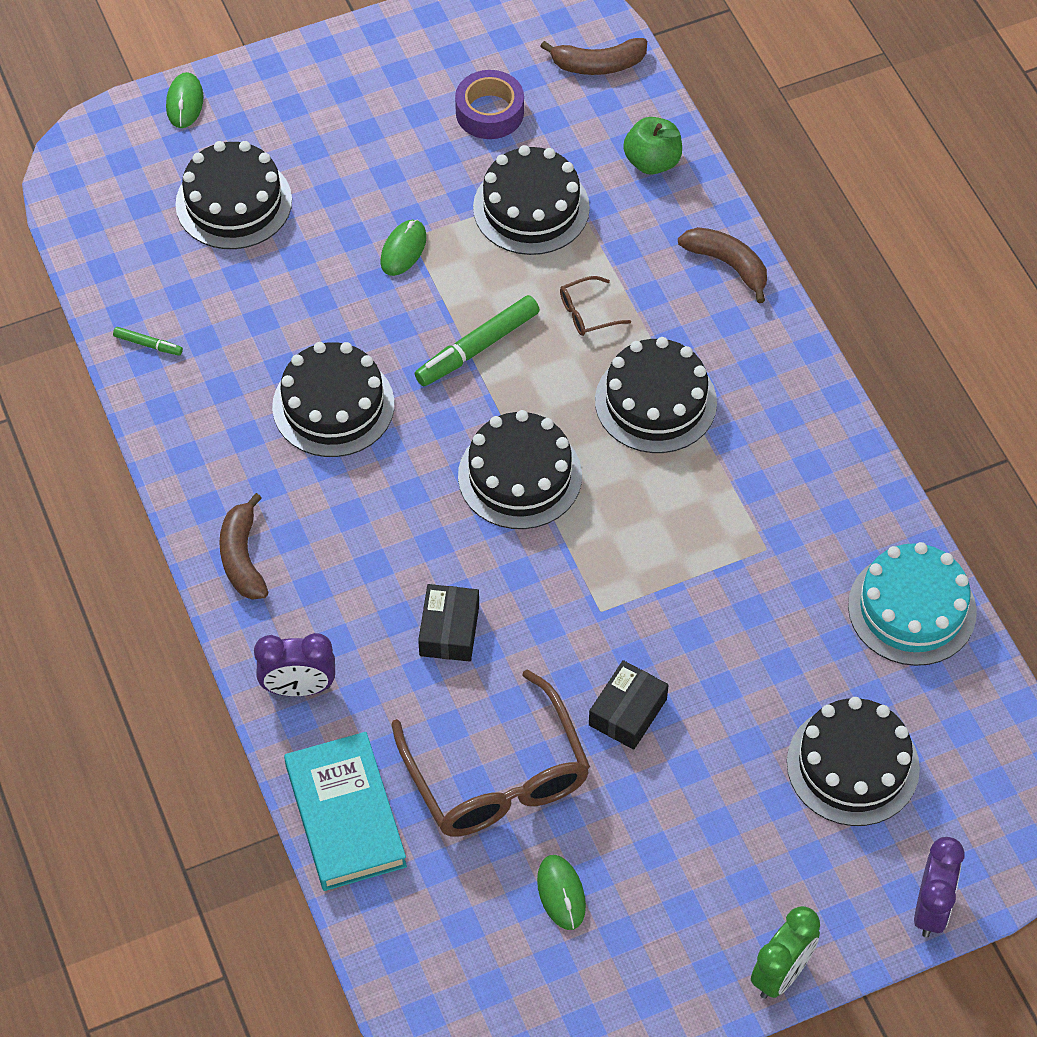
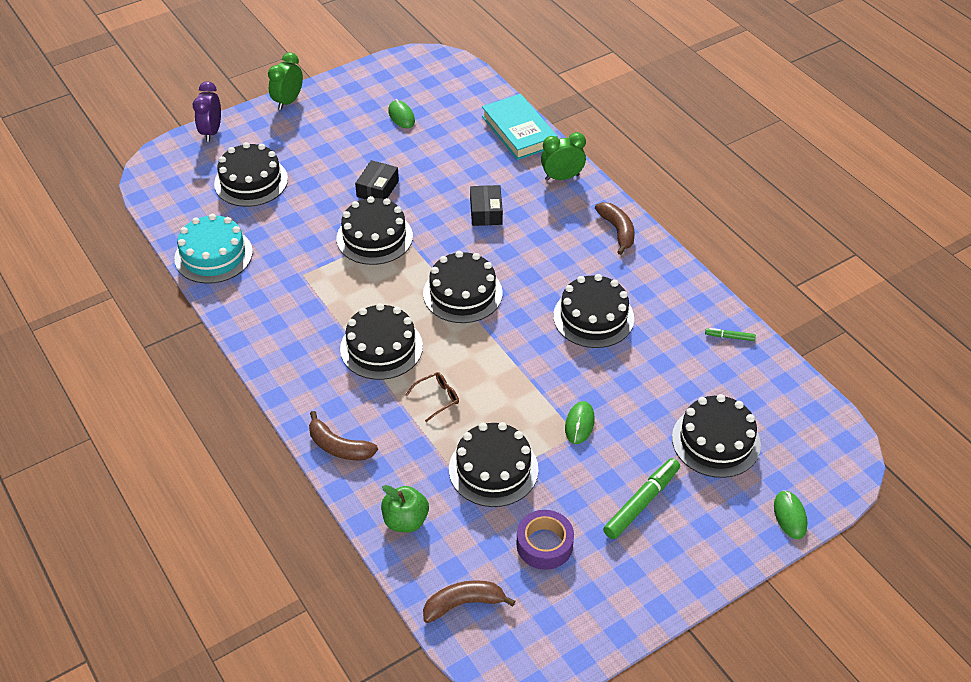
camera: 170 degrees right, 10 degrees down
purple clock [254,633,335,697] -> green clock [541,132,586,181]
brown glasses [391,669,590,837] -> none
green marker [415,295,540,386] -> green marker moved to [603,458,680,539]
none -> black cake [336,196,413,265]

